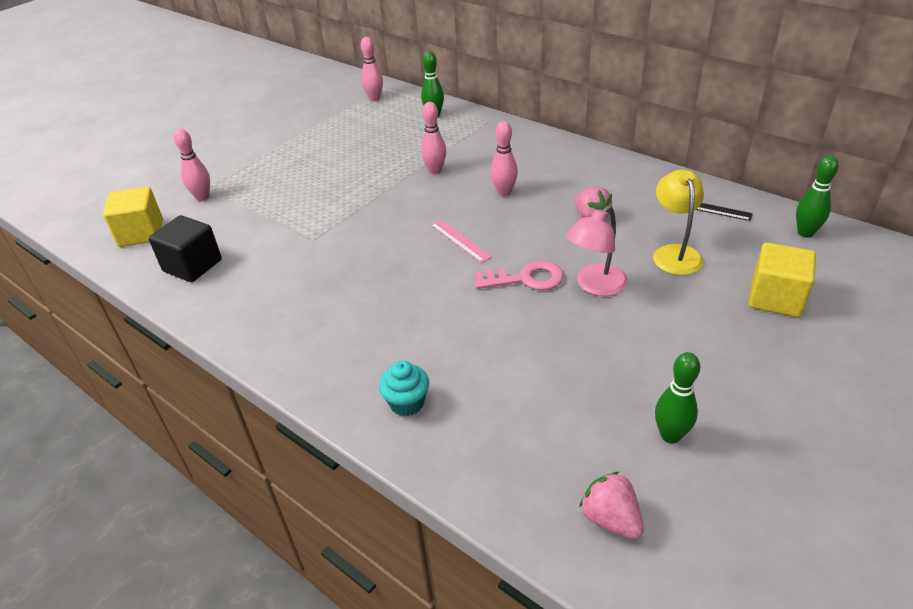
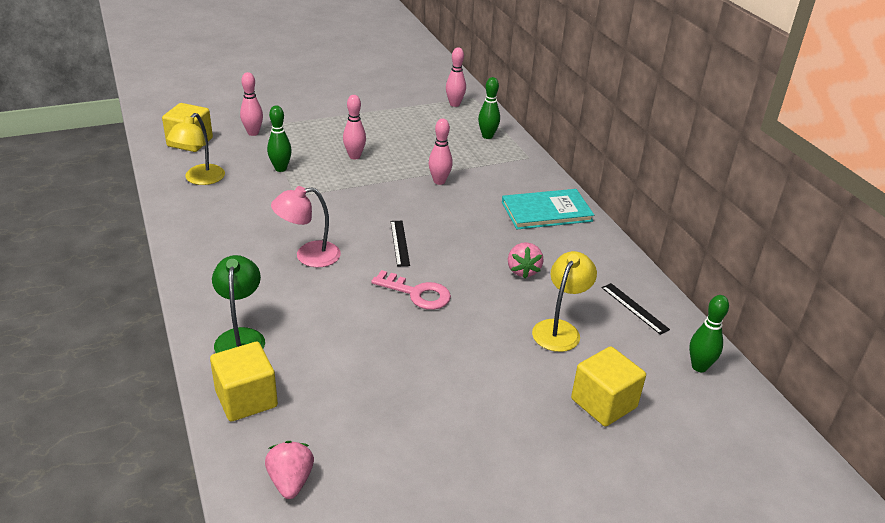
camera: 25 degrees right, 5 degrees down
black cube [149,215,222,282] -> yellow lamp [167,113,225,185]
turquoise cupcake [379,361,429,416] -> green lamp [212,255,265,353]
pink ruler [430,219,492,263] -> black ruler [390,221,410,267]
pink bowling pin [491,121,518,196] -> pink bowling pin moved to [343,95,366,159]
pink lamp [566,206,628,296] -> pink lamp moved to [271,186,341,267]
green bowling pin [655,352,700,444] -> green bowling pin moved to [267,105,292,172]
none -> yellow cube [210,342,278,421]
none -> turquoise book [502,189,594,229]

